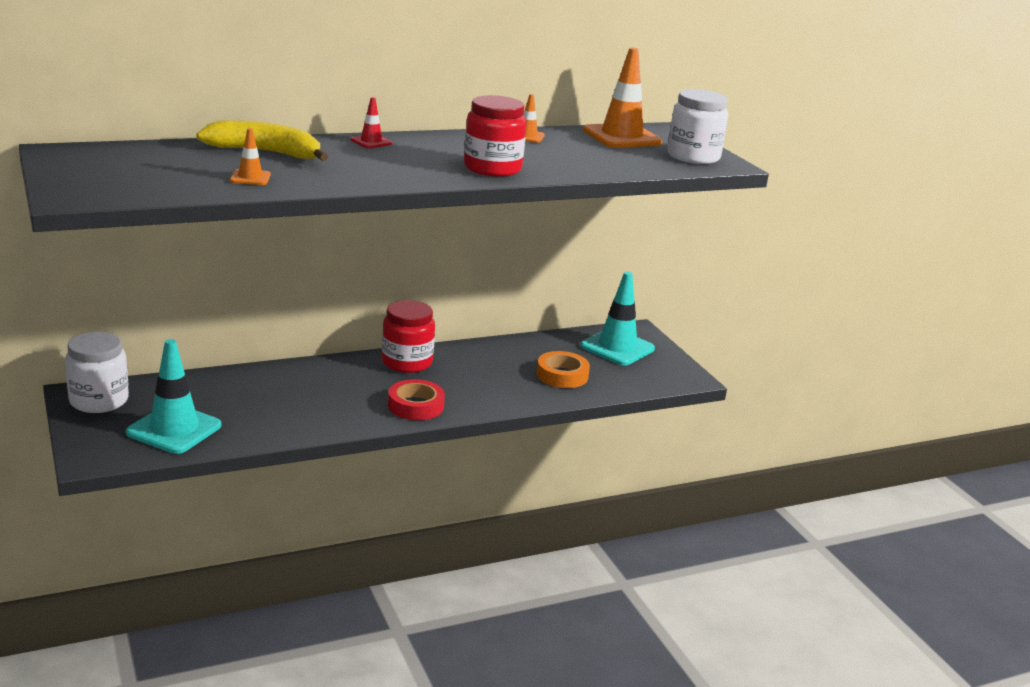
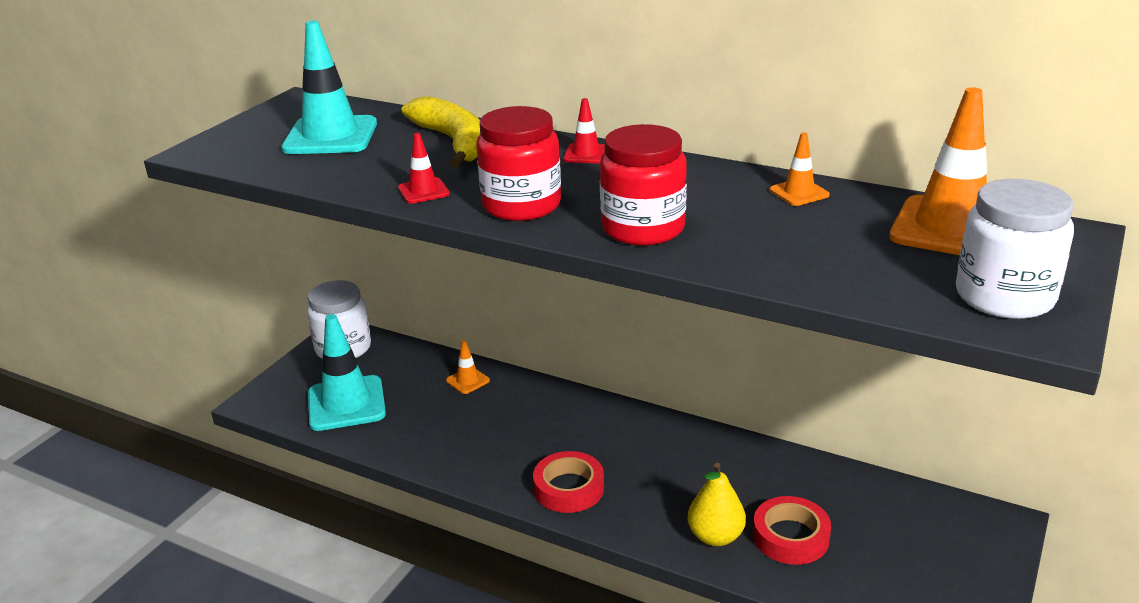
camera: 55 degrees right, 5 degrees up
orange traffic cone [230,128,271,185] -> orange traffic cone moved to [446,340,490,394]
red jar [382,300,435,373] -> red jar moved to [476,106,561,221]
orange tape [537,351,590,388] -> red tape [753,496,831,565]
turquoise traffic cone [580,272,655,366] -> turquoise traffic cone moved to [281,20,377,154]
none -> red traffic cone [398,133,450,204]
none -> yellow pear [688,463,746,546]

